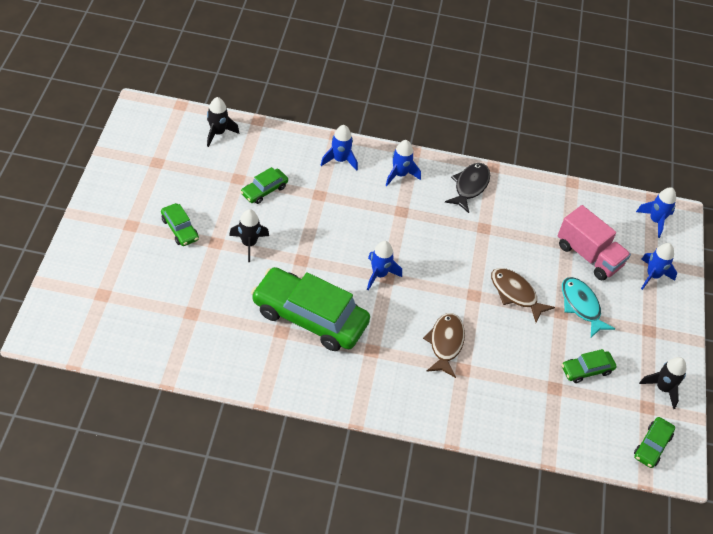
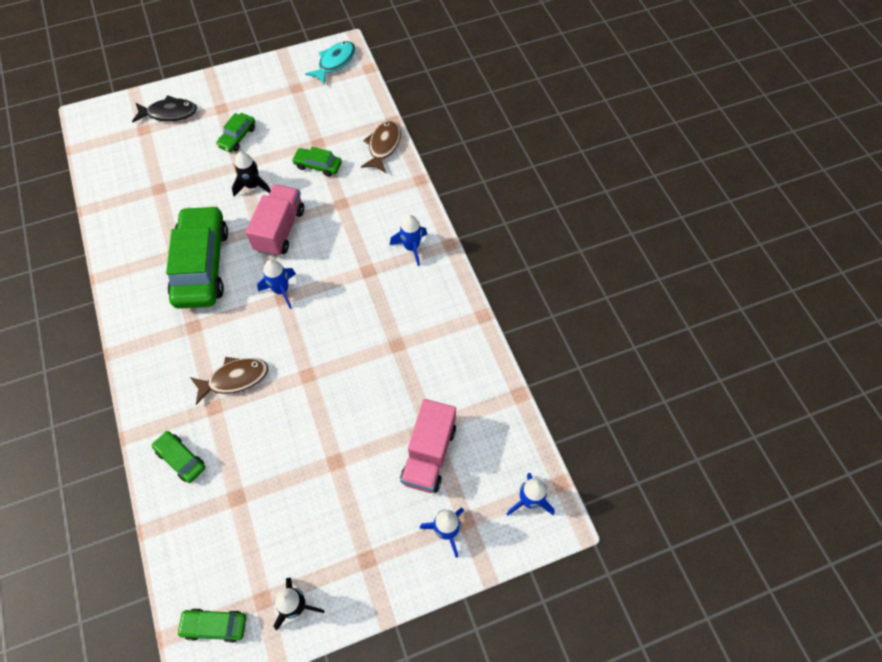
camera: 65 degrees right, 10 degrees up
black rocket [207,97,239,147] -> none
blue rocket [321,125,358,171] -> none
black fish [445,163,490,213] -> black fish moved to [132,95,197,122]
brown fish [491,268,555,322] -> brown fish moved to [361,120,401,173]
turquoise fish [562,277,615,337] -> turquoise fish moved to [305,41,356,84]
green car [562,349,616,383] -> green car moved to [152,431,205,483]
none -> pink truck [246,184,304,257]

